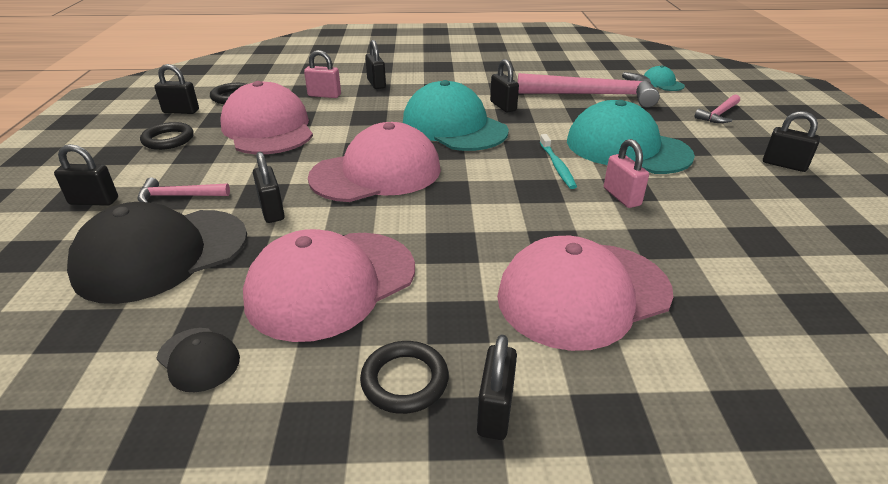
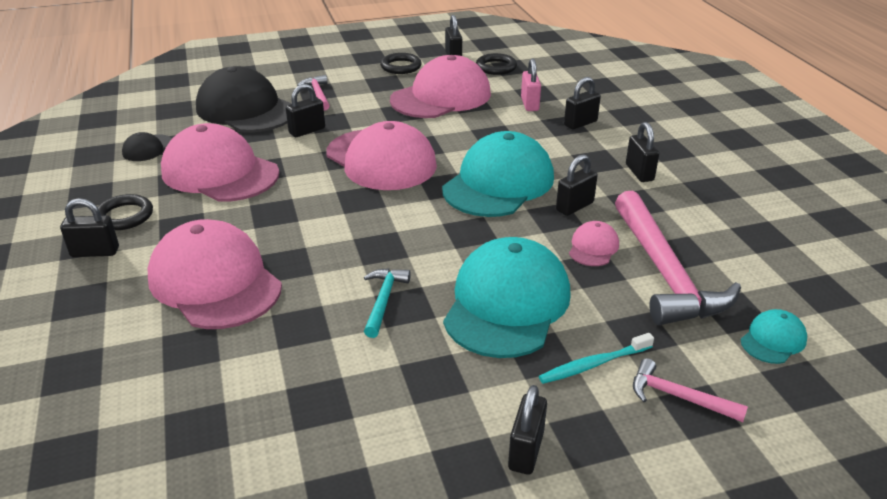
camera: 75 degrees right, 0 degrees up
black padlock [54,144,118,206] -> black padlock moved to [626,122,659,182]
turquoise toothbrush [540,134,577,189] -> turquoise toothbrush moved to [539,333,654,384]
pink padlock [604,139,649,208] -> turquoise hammer [364,268,411,338]
none -> pink cap [569,221,619,266]

